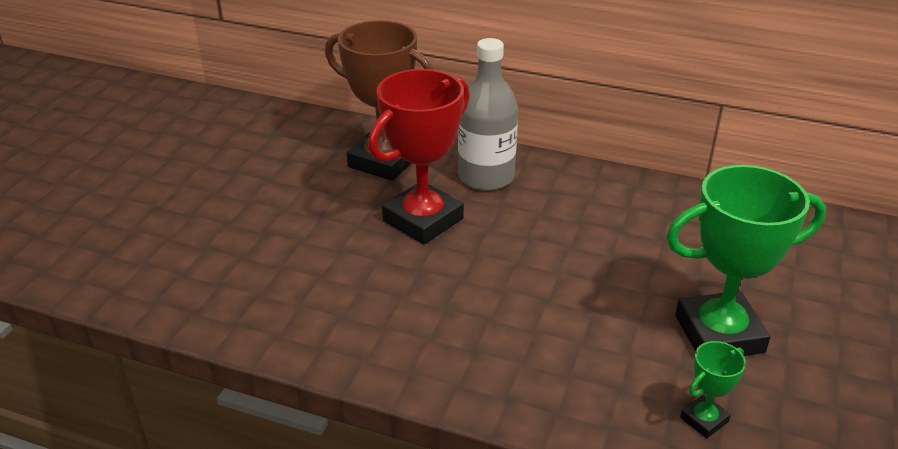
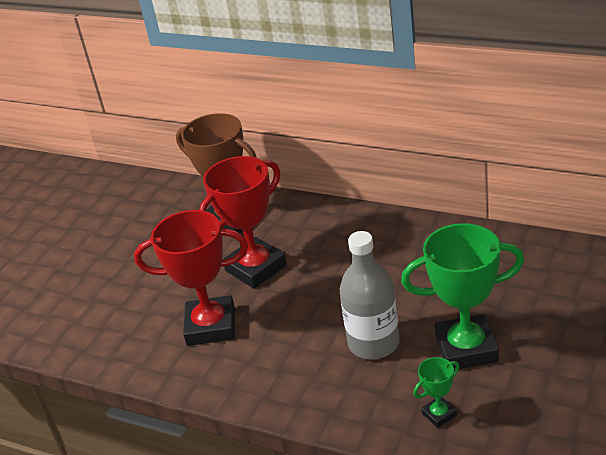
camera: 10 degrees right, 0 degrees up
grey bottle [458,38,518,191] -> grey bottle moved to [340,231,400,359]
none -> red trophy [134,210,248,346]

